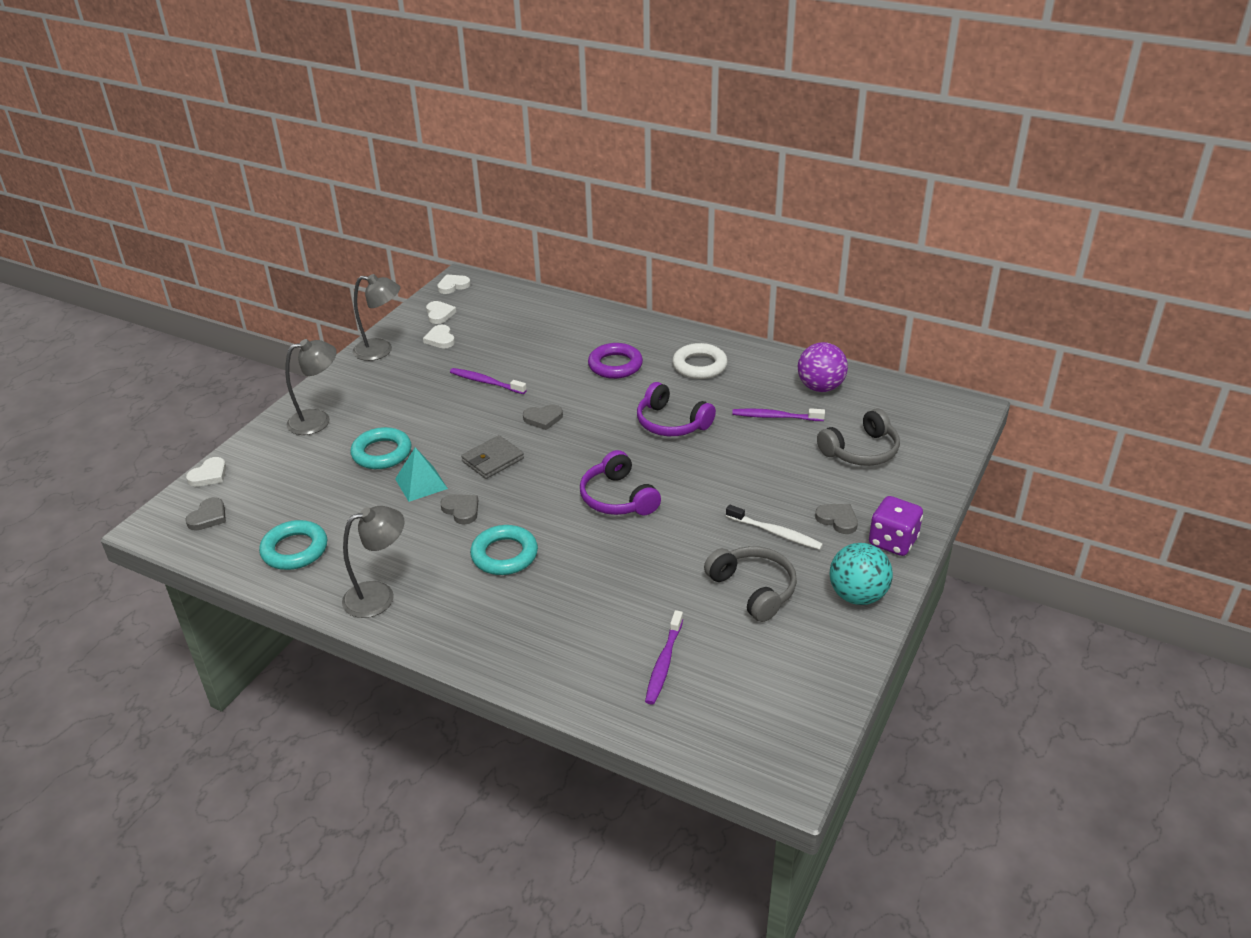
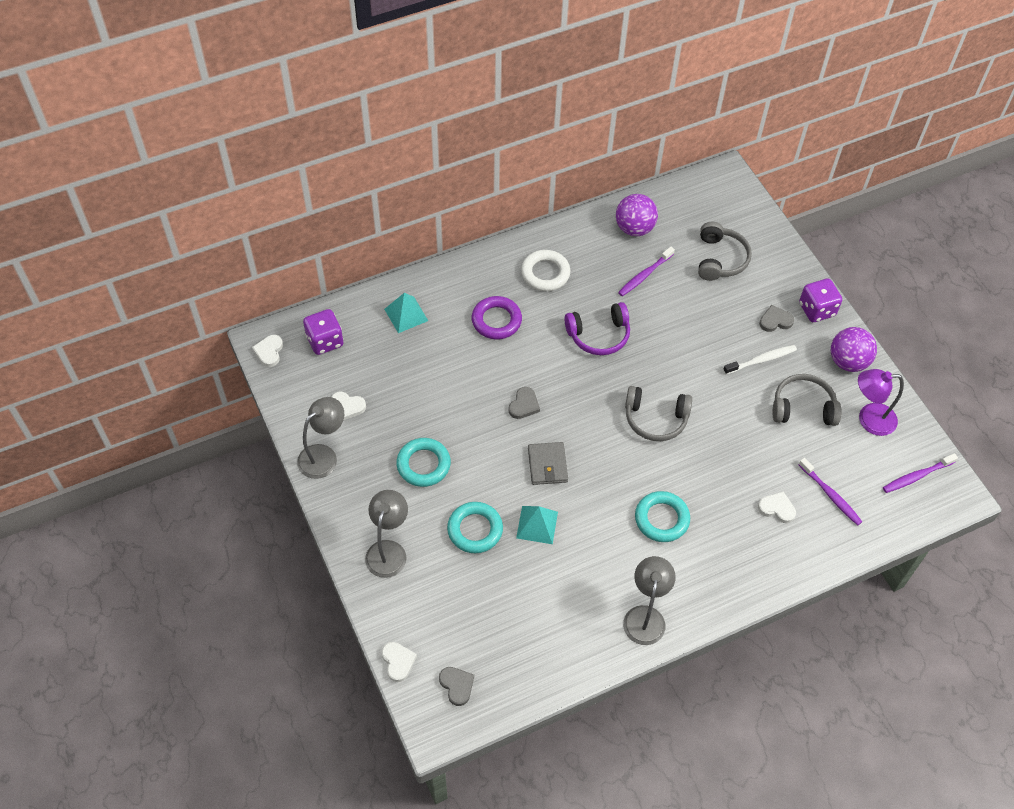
camera: 55 degrees left, 20 degrees up
turquoise ring [259,520,327,570] -> turquoise ring moved to [396,438,451,487]
white heart [426,301,456,324] -> white heart moved to [758,491,796,523]
grey heart [441,494,478,524] -> none
purple toothbrush [450,368,527,394] -> purple toothbrush moved to [883,453,958,493]
purple headphones [580,450,661,515] -> grey headphones [625,386,692,441]
turquoise ball [829,543,893,605] -> purple ball [831,327,877,372]
none -> purple dice [303,309,343,355]
none -> turquoise pyramid [384,293,428,333]
none -> purple lamp [858,369,904,436]

